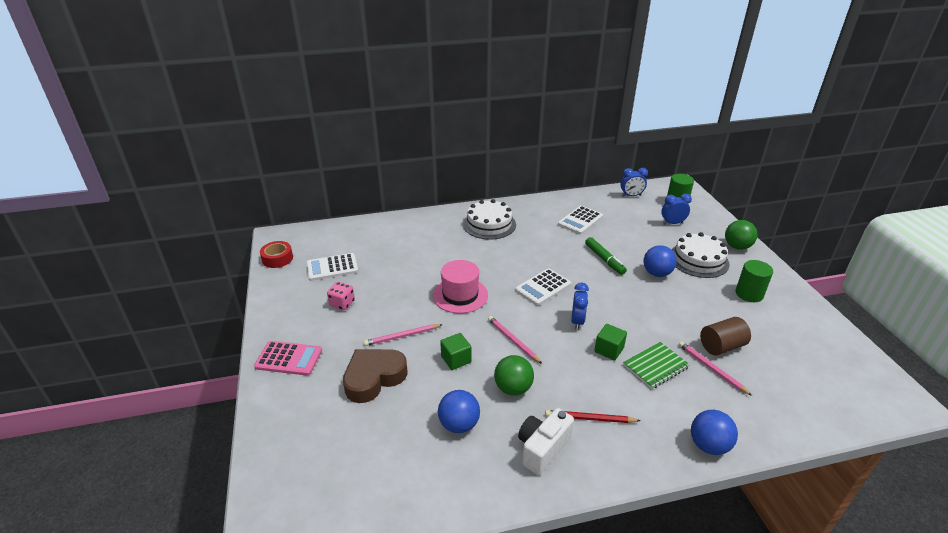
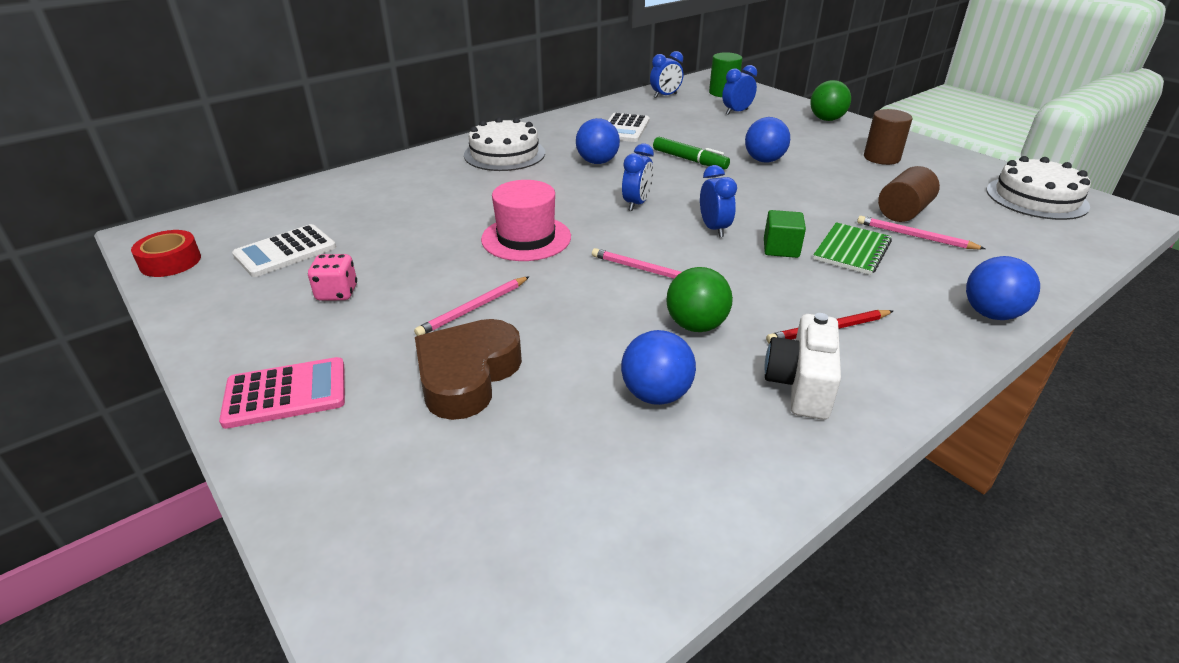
camera: 25 degrees left, 0 degrees up
green cube [440,333,472,370] -> none
white calculator [515,268,571,306] -> blue clock [622,143,654,211]
white cake [671,232,730,278] -> white cake moved to [987,156,1091,220]
green cylinder [735,260,773,302] -> brown cylinder [864,109,912,165]
none -> blue ball [576,118,620,164]

